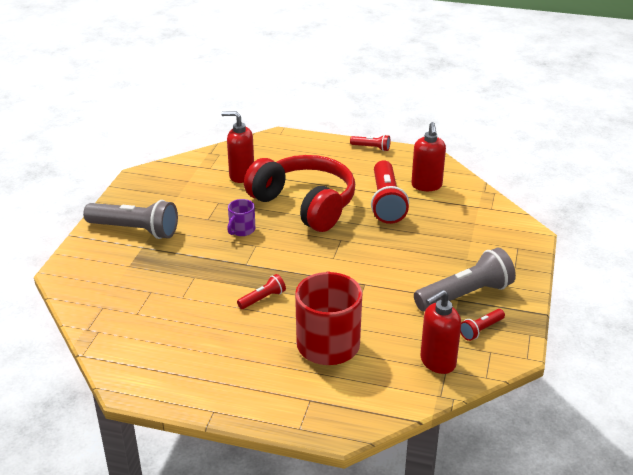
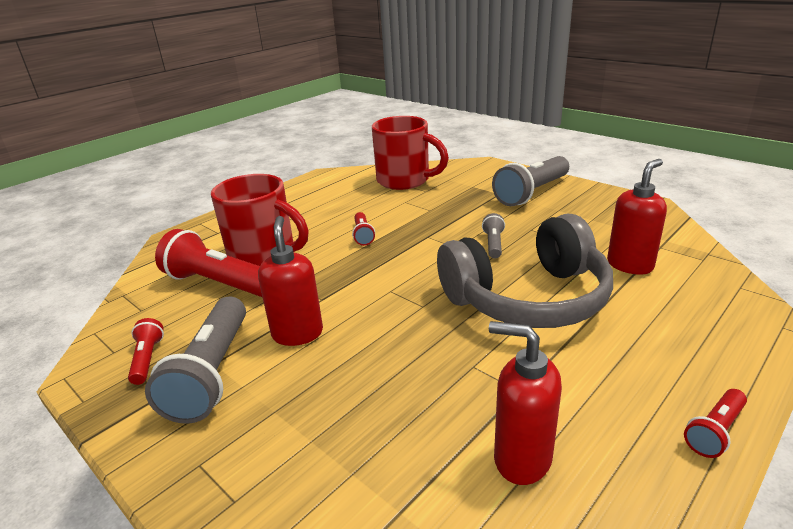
camera: 120 degrees right, 5 degrees down
purple mug [227,199,255,236] -> grey flashlight [482,213,505,258]
red headphones [244,155,355,232] -> grey headphones [437,214,613,328]
red flashlight [371,160,409,224] -> red flashlight moved to [155,229,262,297]
red soap dispenser [421,290,461,374] -> red soap dispenser moved to [258,216,323,346]
none -> red mug [372,116,449,190]

